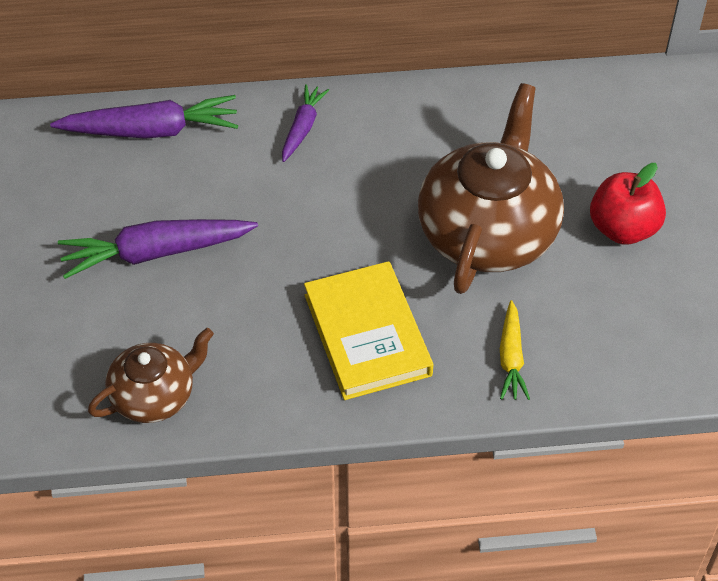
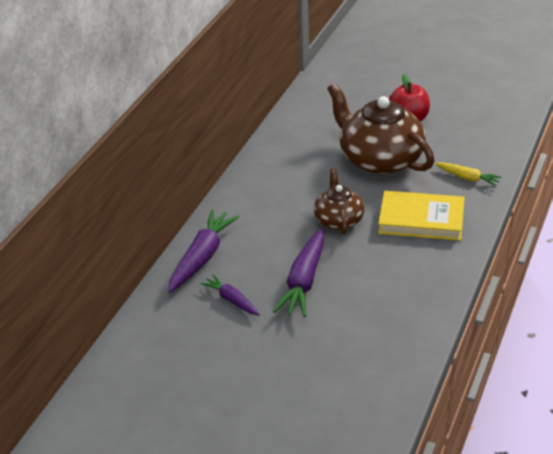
camera: 60 degrees left, 15 degrees down
brown teapot [88,328,214,423] -> brown teapot moved to [314,168,365,235]
purple carrot [282,84,329,162] -> purple carrot moved to [200,274,260,315]

